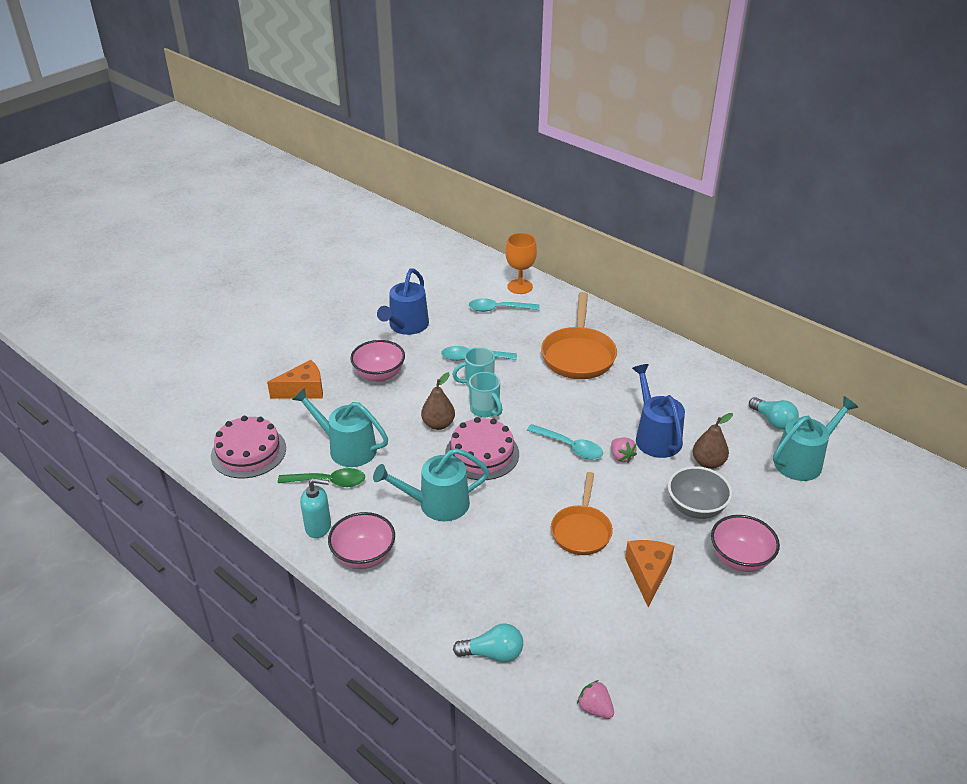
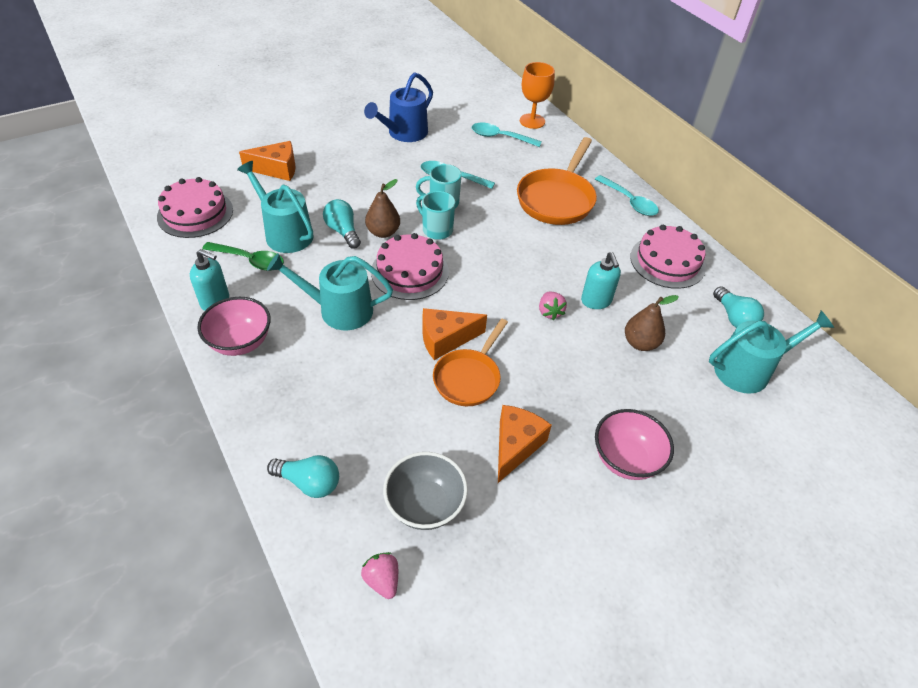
camera: 15 degrees right, 10 degrees up
pink bowl [350,340,405,382] -> none
turquoise mug [469,372,502,417] -> turquoise mug turned 150 degrees clockwise [416,191,455,240]
turquoise spoon [527,424,603,460] -> turquoise spoon moved to [595,175,659,216]
blue watering can [632,364,685,458] -> turquoise soap dispenser [581,252,621,309]
grey bowl [668,466,732,519] -> grey bowl moved to [383,452,468,530]
none -> turquoise light bulb [323,199,361,249]
none -> orange cheese [422,308,487,360]
none -> pink cake [630,225,706,289]

